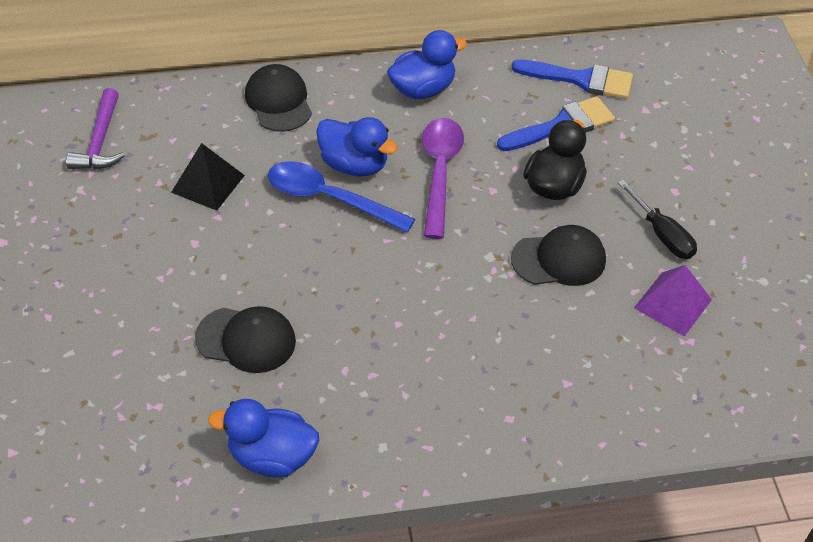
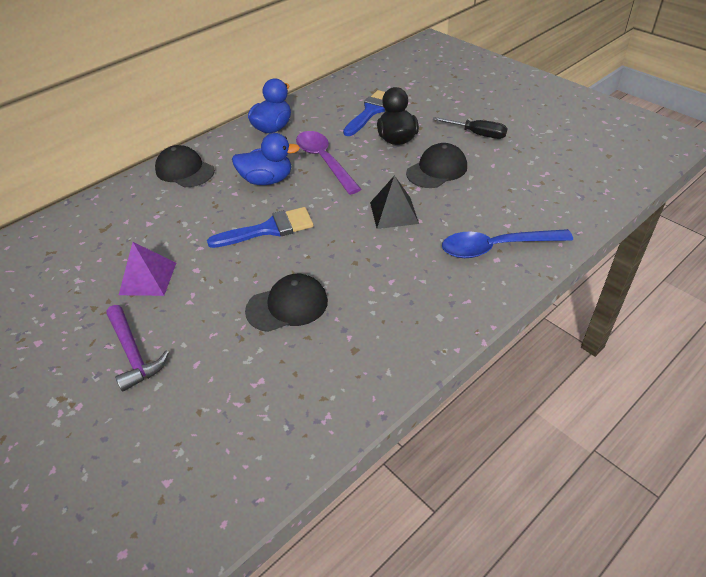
camera: 30 degrees left, 5 degrees down
purple hammer [66,88,125,169] -> purple hammer moved to [106,305,169,392]
black pyramid [171,143,245,211] -> black pyramid moved to [370,175,419,229]
blue duck [208,399,319,478] -> none
blue spoon [268,161,415,233] -> blue spoon moved to [442,229,573,258]
blue brush [511,60,633,99] -> blue brush moved to [207,207,314,248]
purple pyramid [634,265,712,337] -> purple pyramid moved to [119,242,176,296]

